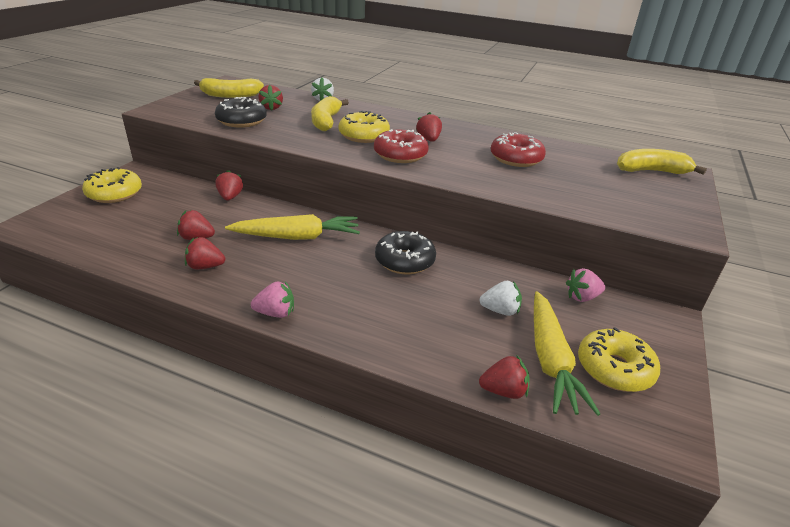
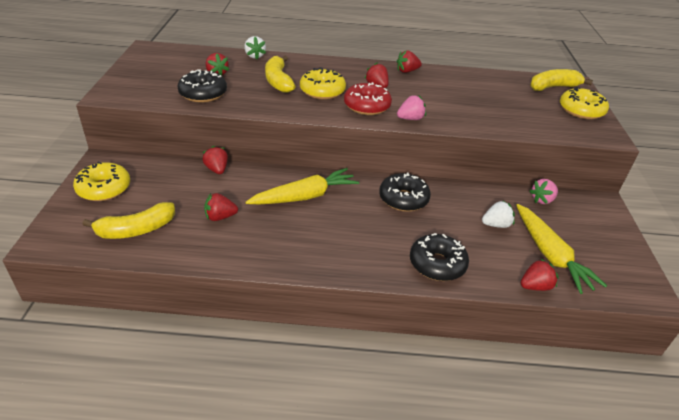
camera: 20 degrees left, 5 degrees up
red strawberry [185,237,225,269] -> red strawberry moved to [397,50,422,73]
yellow banana [194,78,264,98] -> yellow banana moved to [82,202,175,239]
pink strawberry [251,281,294,318] -> pink strawberry moved to [397,95,426,120]
red donut [491,132,546,167] -> none
yellow donut [578,327,660,392] -> yellow donut moved to [560,87,609,119]
none -> black donut [410,233,469,281]

